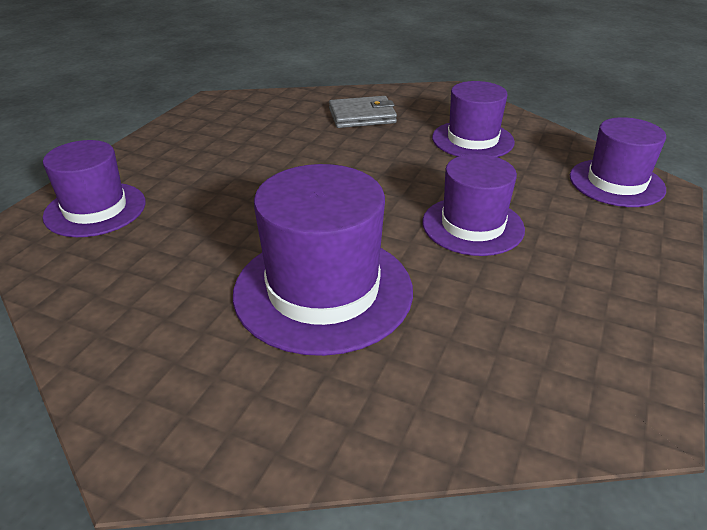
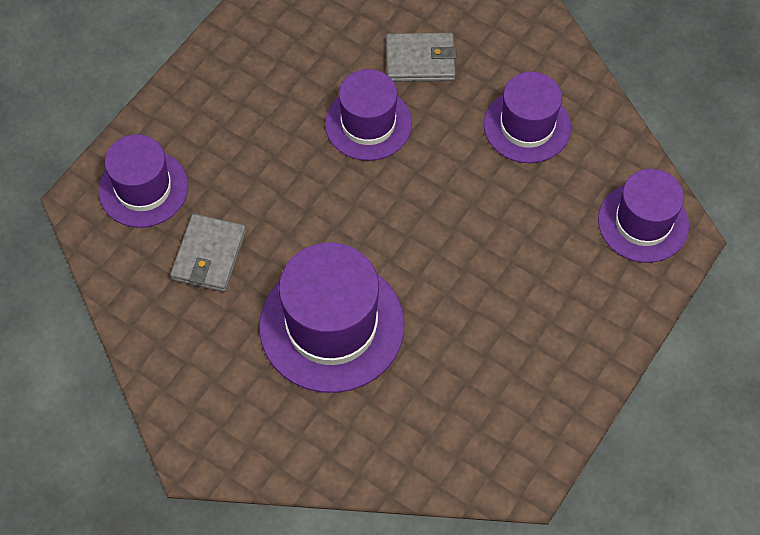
camera: 10 degrees right, 25 degrees up
purple hat [422,154,525,256] -> purple hat moved to [325,69,412,161]
none -> grey wallet [170,214,246,292]

